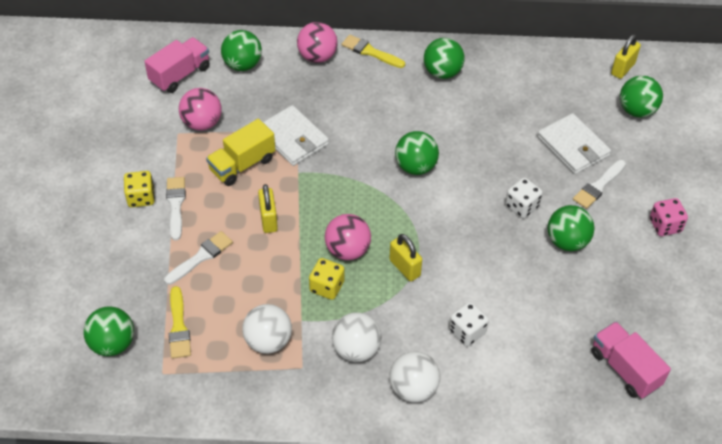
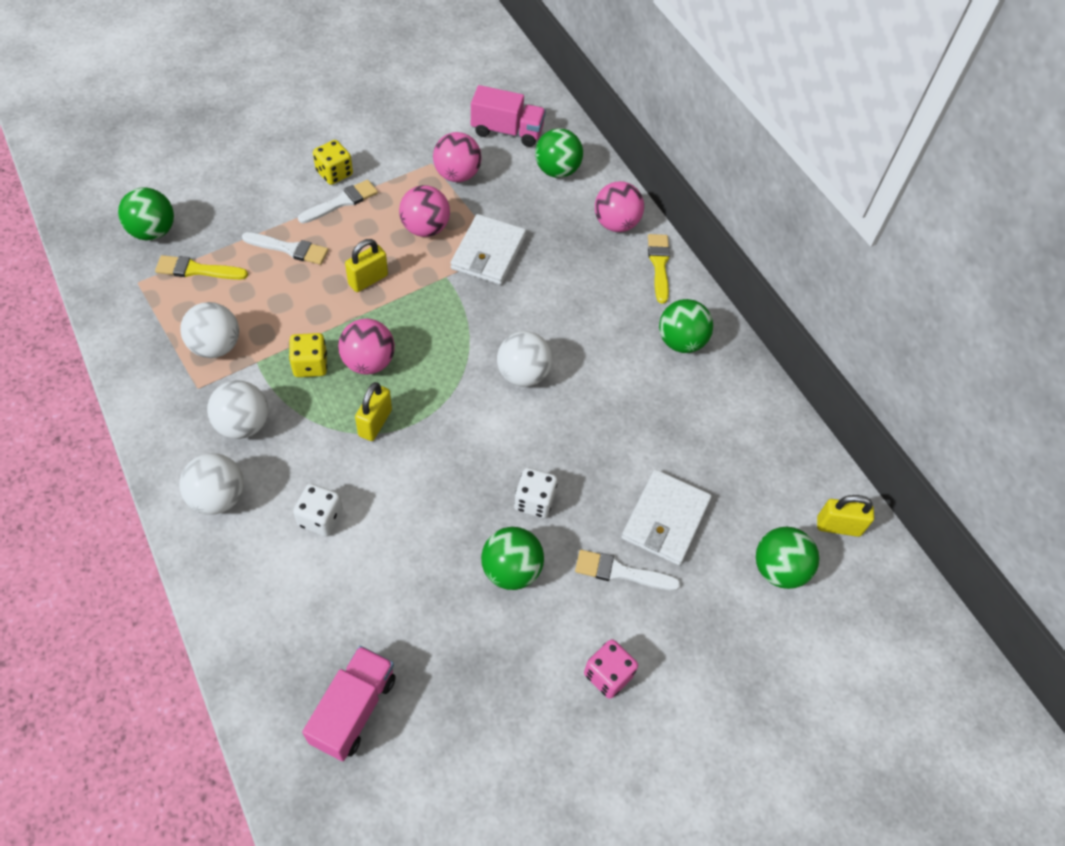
camera: 55 degrees right, 5 degrees up
yellow brush [169,286,191,359] -> yellow brush turned 45 degrees clockwise [155,255,248,280]
yellow truck [206,119,275,186] -> pink ball [399,185,450,237]
green ball [395,131,439,175] -> white ball [497,331,552,387]

